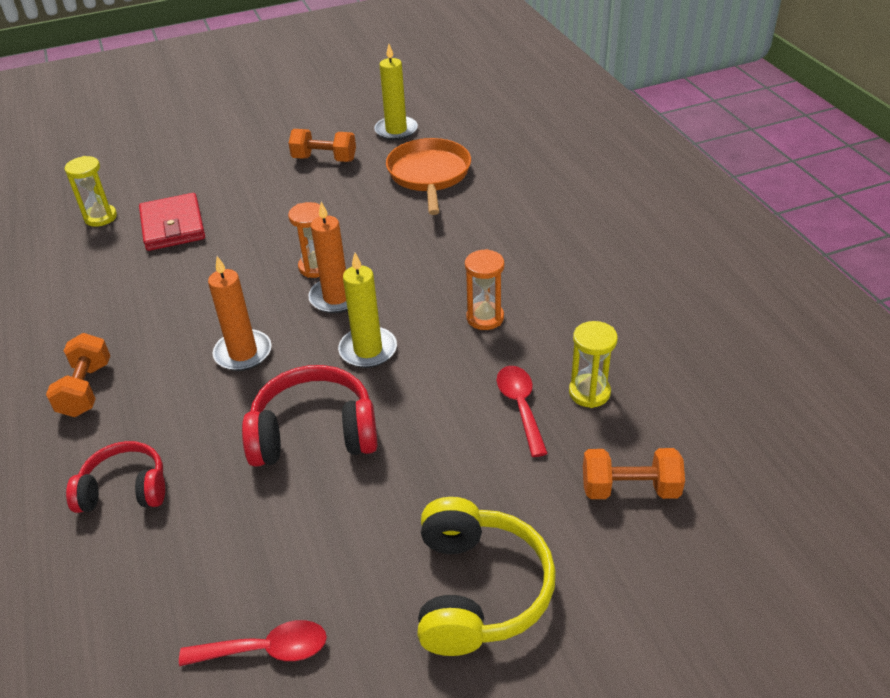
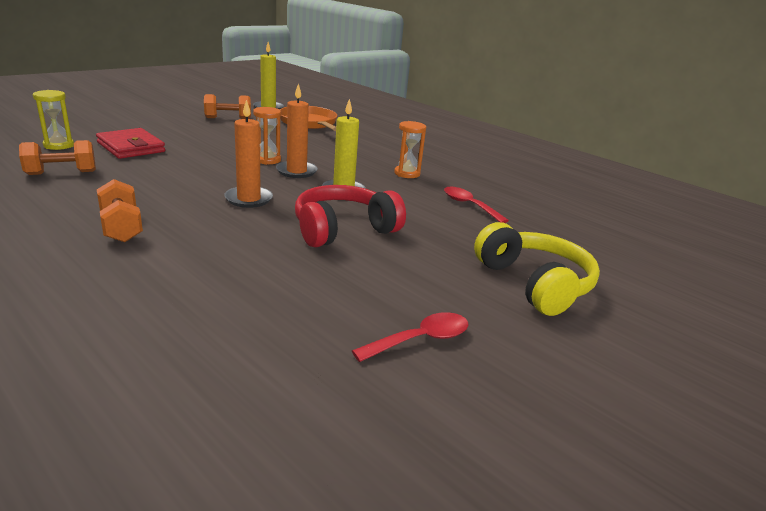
camera: 30 degrees left, 15 degrees down
red headphones [66,441,165,513] -> none
yellow hourglass [569,321,618,408] -> none
orange dumbbell [583,448,685,499] -> orange dumbbell moved to [19,140,96,175]

